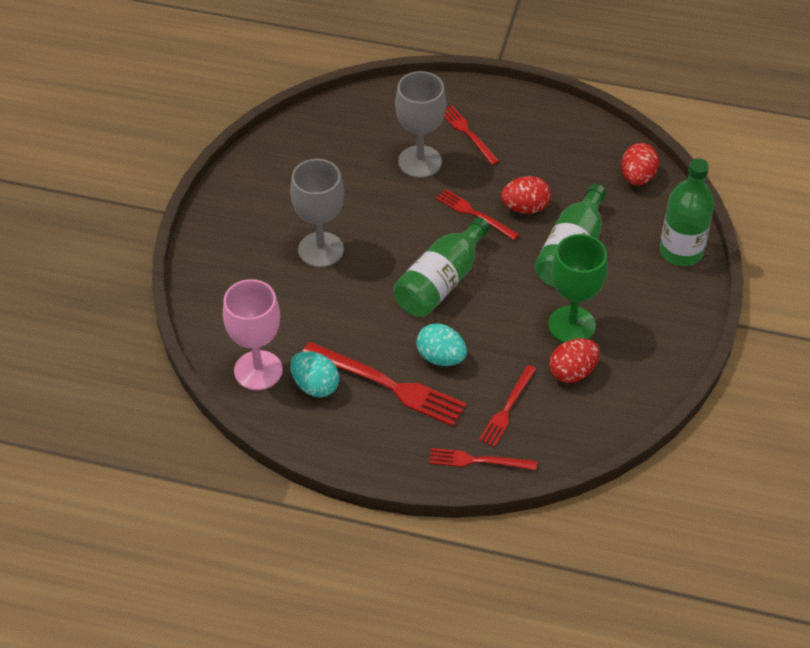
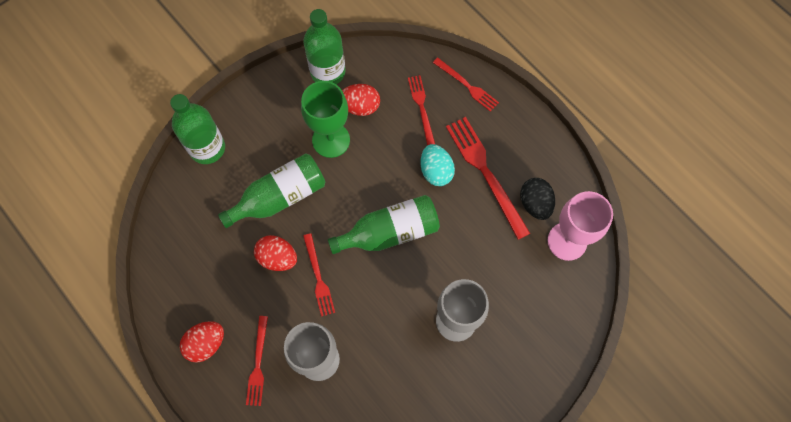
camera: 145 degrees left, 20 degrees up
turquoise egg [290,351,339,398] -> black egg [520,178,555,220]
red fork [479,365,536,447] -> red fork turned 75 degrees counterclockwise [408,75,435,146]
red egg [621,143,659,185] -> red egg moved to [180,321,224,363]
none -> green bottle [303,9,345,84]

